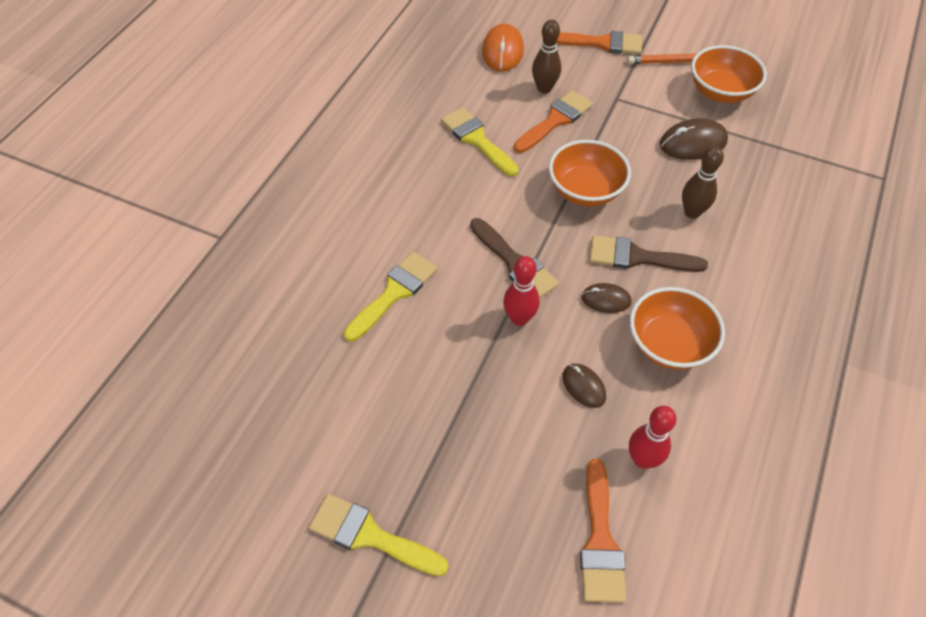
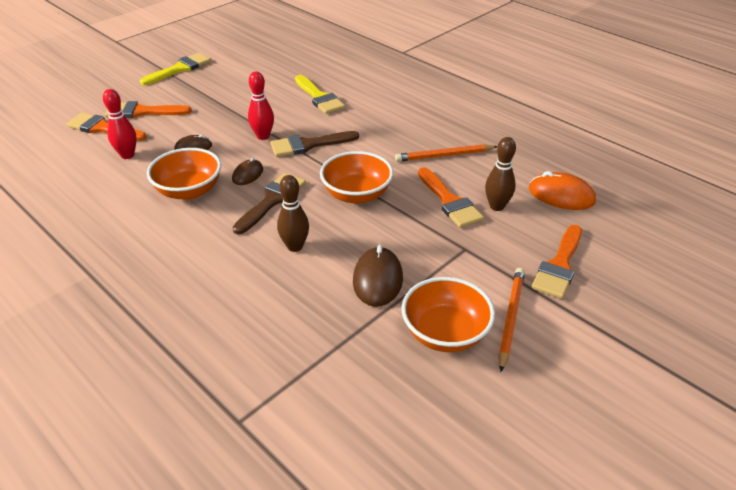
camera: 110 degrees right, 15 degrees down
yellow brush [441,107,519,177] -> orange pencil [395,144,498,162]
none -> orange brush [105,101,192,118]

